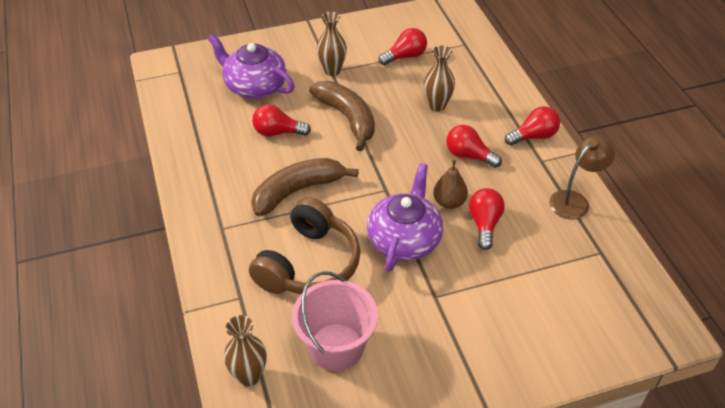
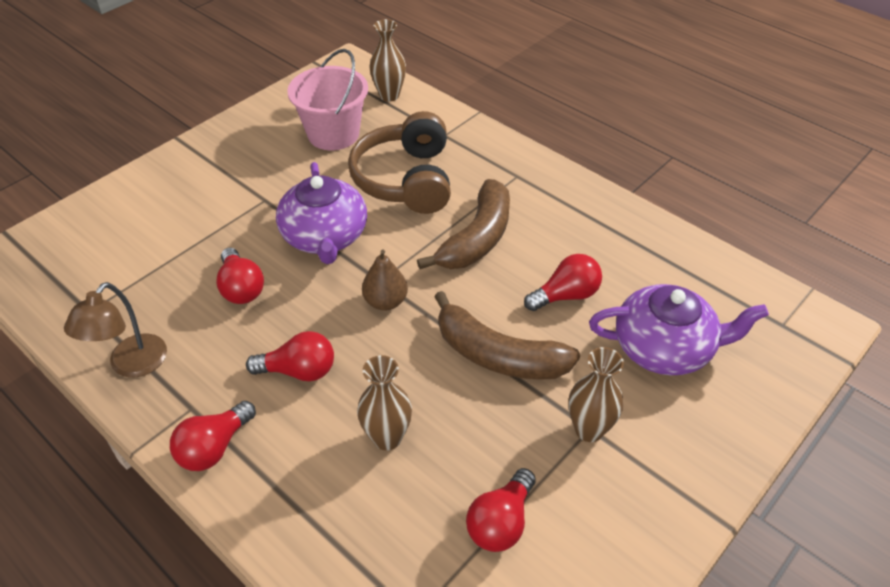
camera: 150 degrees right, 0 degrees up
brown pear [433,160,468,209] -> brown pear moved to [362,250,408,311]

